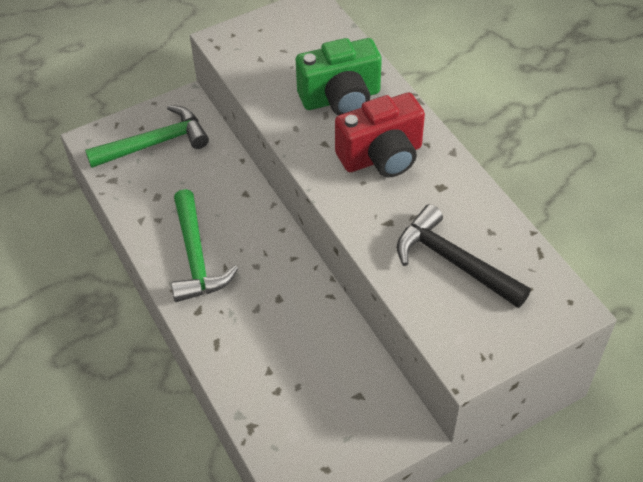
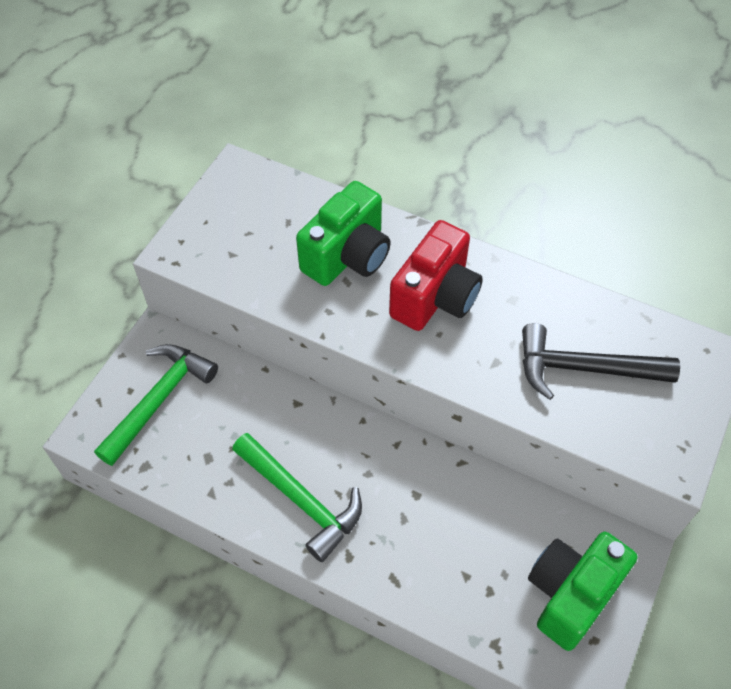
camera: 35 degrees left, 5 degrees up
none -> green camera [528,532,637,651]

